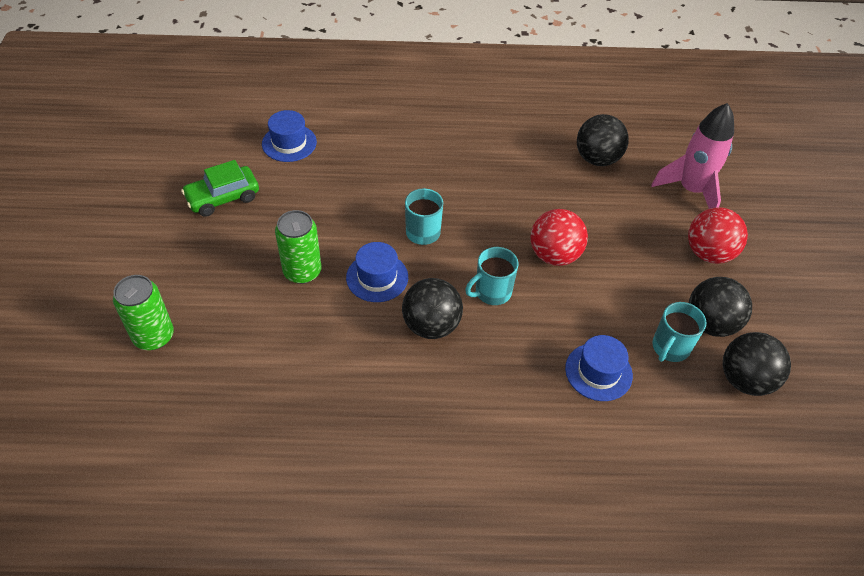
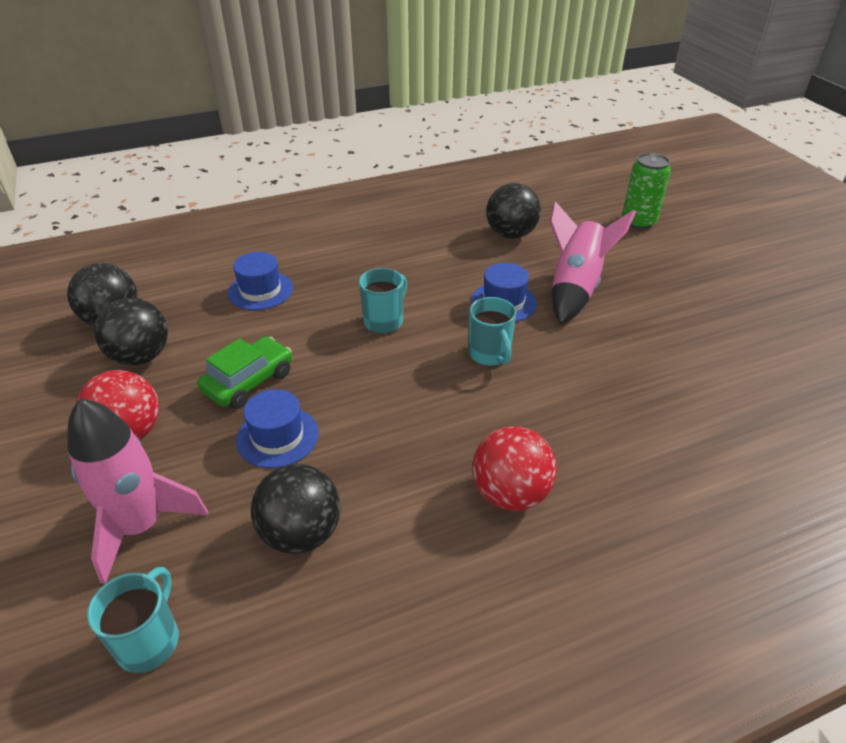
camera: 160 degrees right, 10 degrees down
green car [181,160,259,217] -> green car moved to [197,337,292,409]
blue hat [262,110,317,162] -> blue hat moved to [236,389,318,468]
green can [275,210,322,284] -> pink rocket [550,201,636,325]
black ball [402,278,463,339] -> black ball moved to [486,183,541,239]
red ball [530,209,588,266] -> red ball moved to [472,426,557,511]
turquoise mug [652,302,706,362] -> turquoise mug moved to [87,567,179,673]

